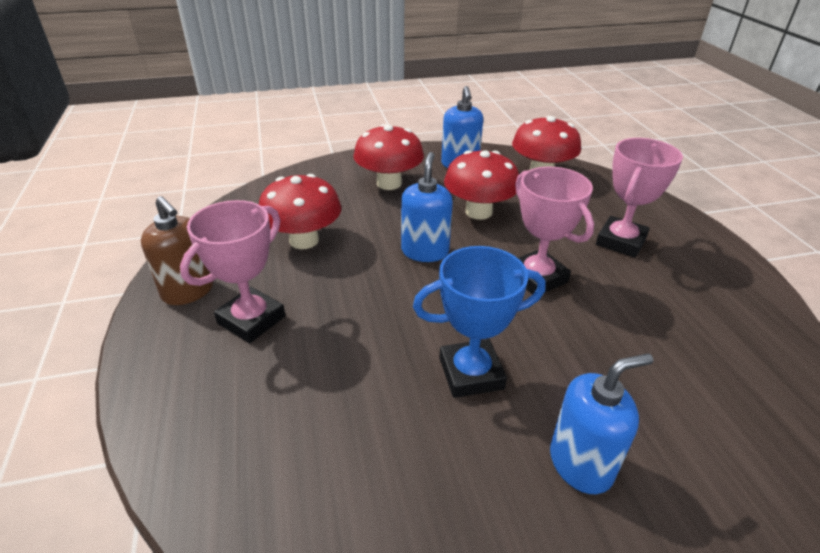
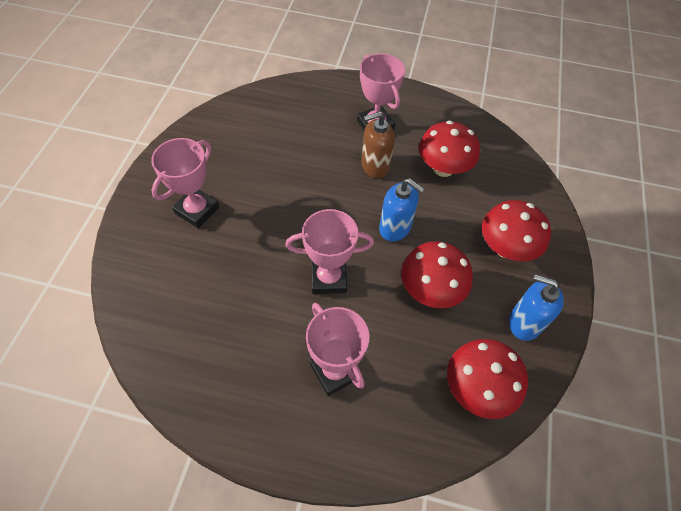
camera: 115 degrees right, 20 degrees up
brown soap dispenser [141,196,213,305] -> brown soap dispenser moved to [361,111,395,178]
blue trophy [413,246,546,398] -> none
blue soap dispenser [550,353,653,494] -> pink trophy [151,138,219,228]

